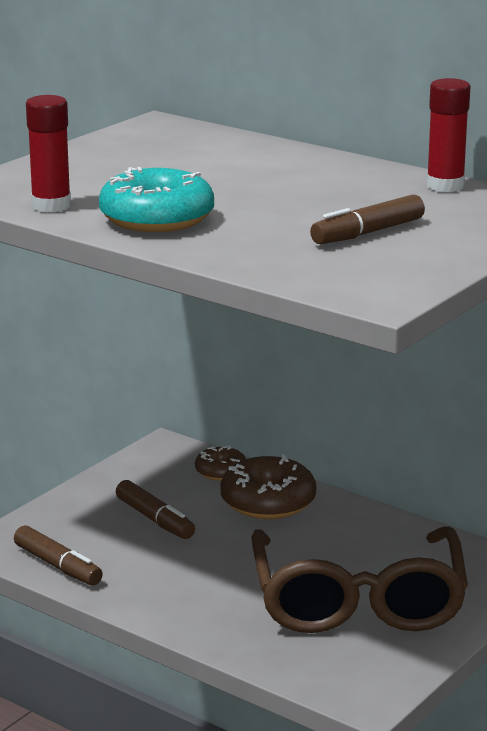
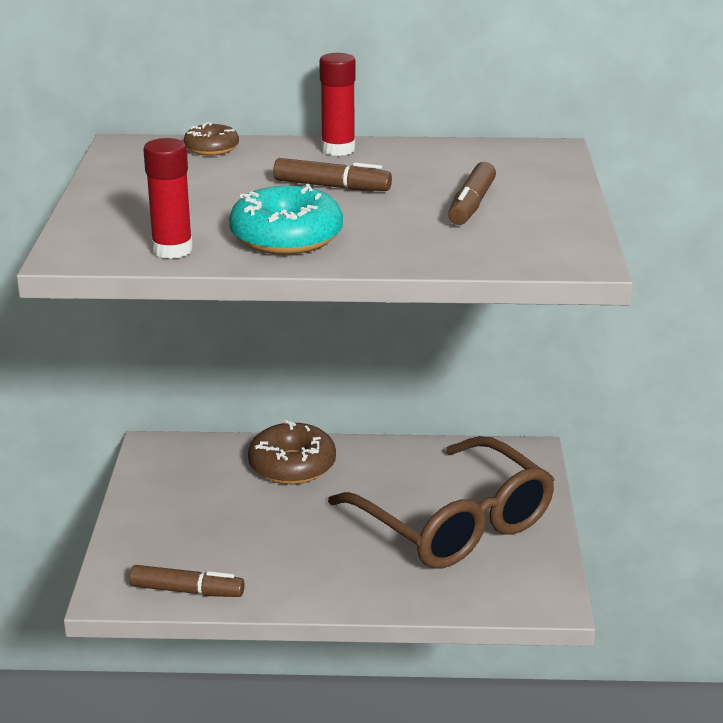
camera: 35 degrees left, 5 degrees up
brown marker [116,480,195,539] -> brown marker moved to [273,158,392,191]
brown donut [195,446,246,481] -> brown donut moved to [184,122,239,156]
red glue stick [426,78,470,192] -> red glue stick moved to [319,53,356,156]

